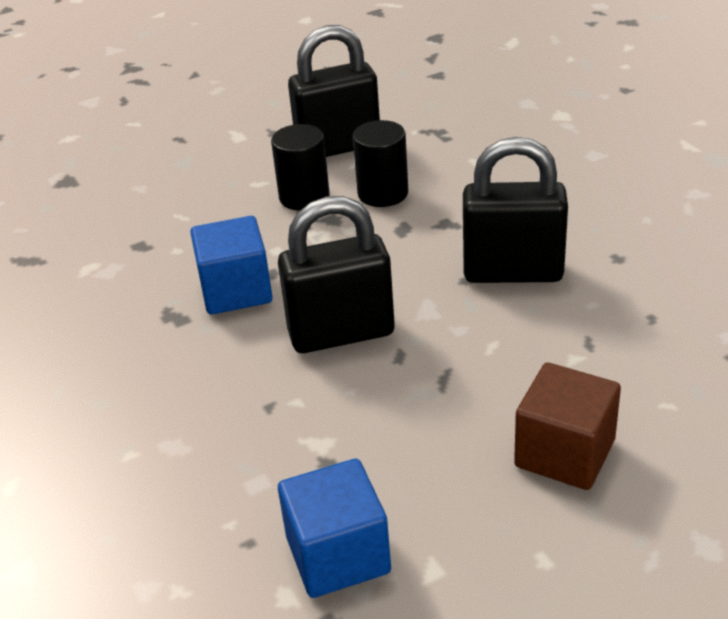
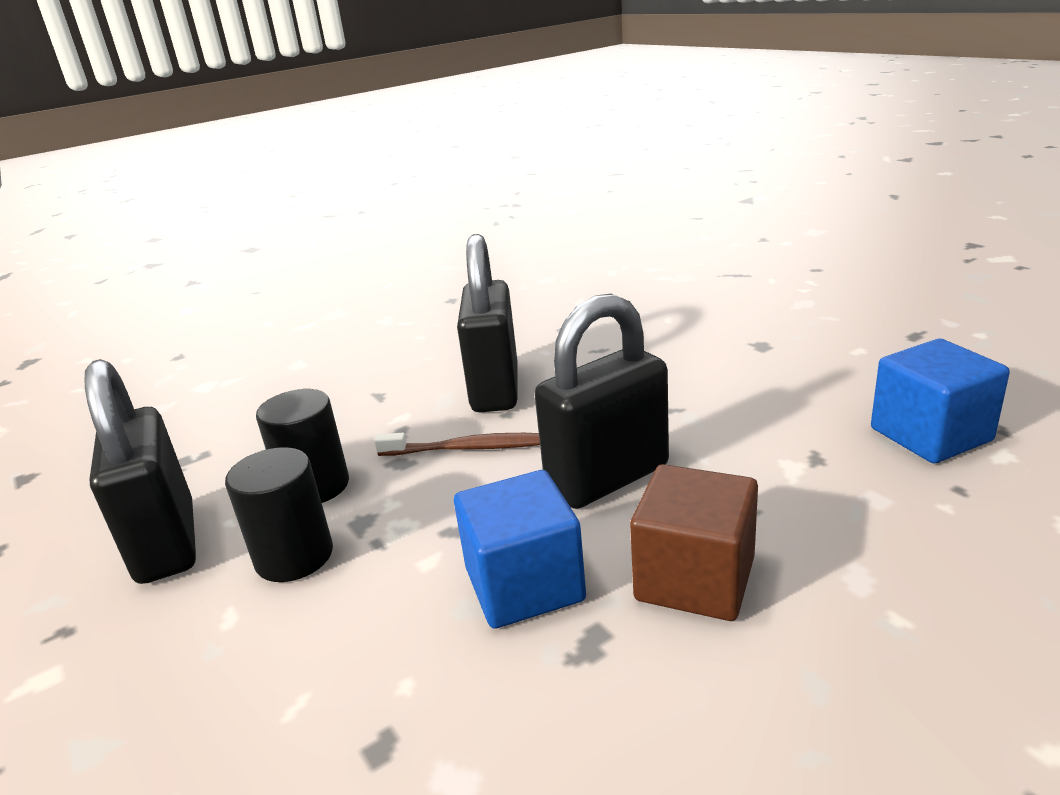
camera: 95 degrees left, 10 degrees down
black padlock [278,196,395,353] -> black padlock turned 75 degrees clockwise [535,294,669,509]
brown cube [514,363,621,490] -> brown cube moved to [630,464,758,621]
none -> brown toothbrush [374,433,540,456]

